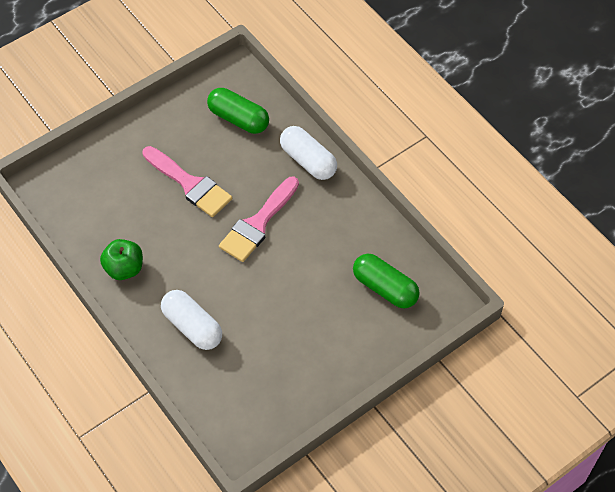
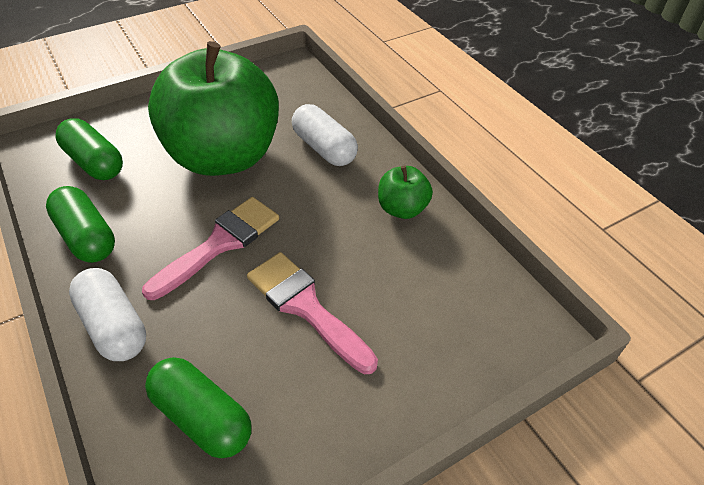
camera: 175 degrees left, 10 degrees down
none -> green capsule [46,186,115,263]
none -> green apple [148,41,279,176]

